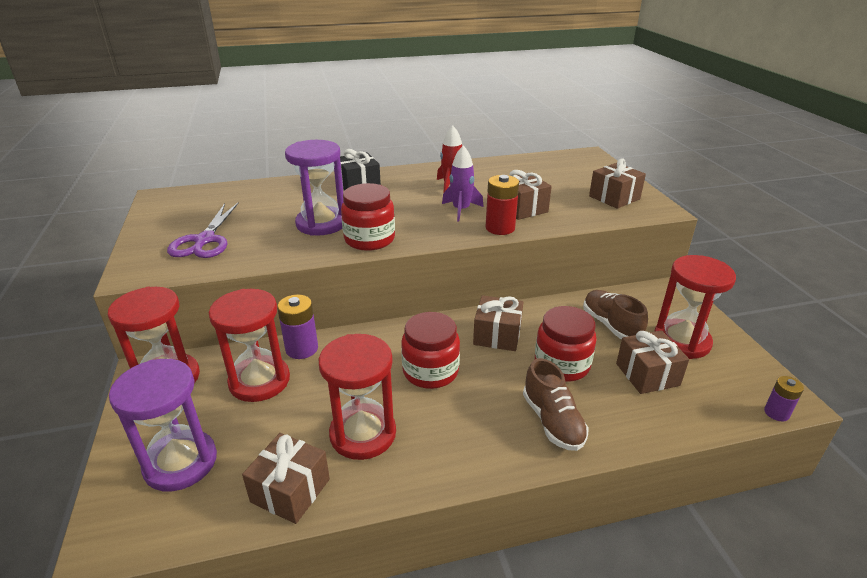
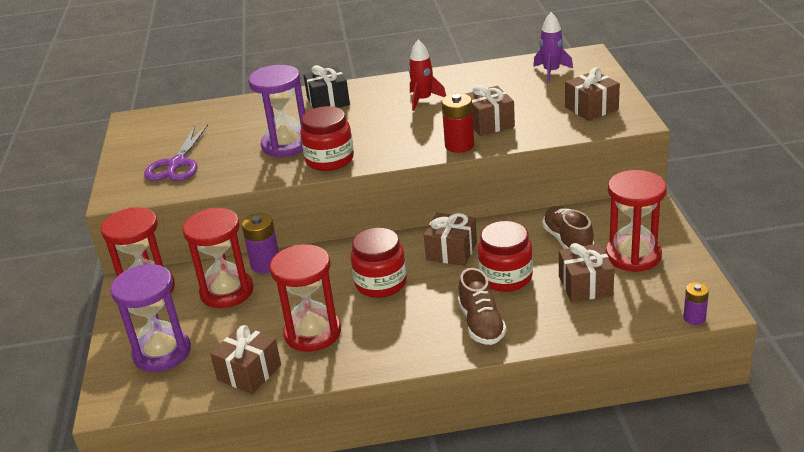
camera: 10 degrees right, 0 degrees up
purple rocket [442,145,483,222] -> purple rocket moved to [533,12,573,82]

